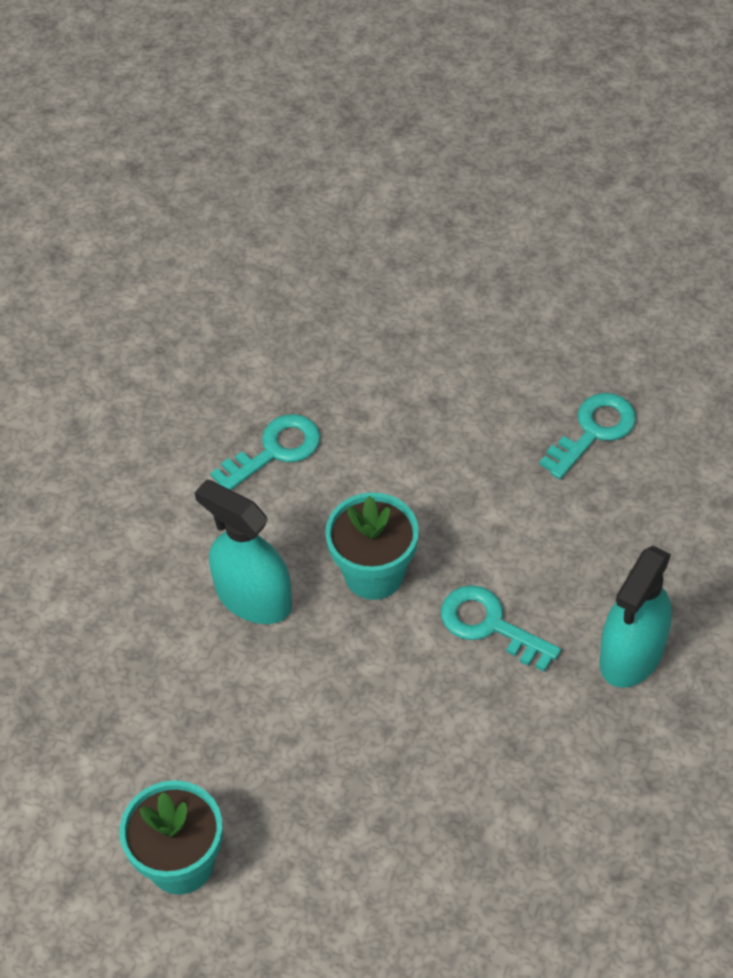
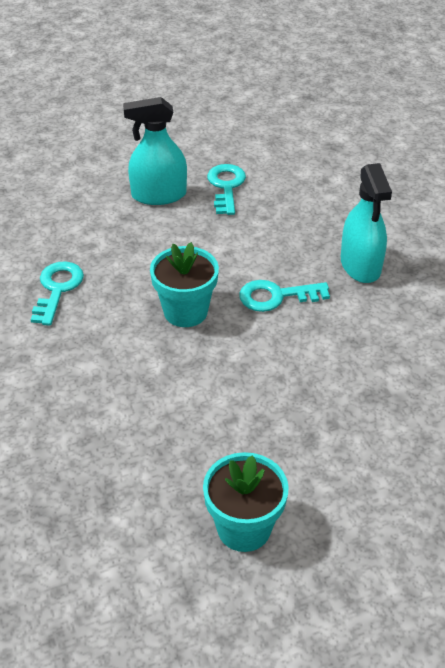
camera: 45 degrees left, 10 degrees down
turquoise spray bottle [195,479,292,624] -> turquoise spray bottle moved to [123,97,187,205]

